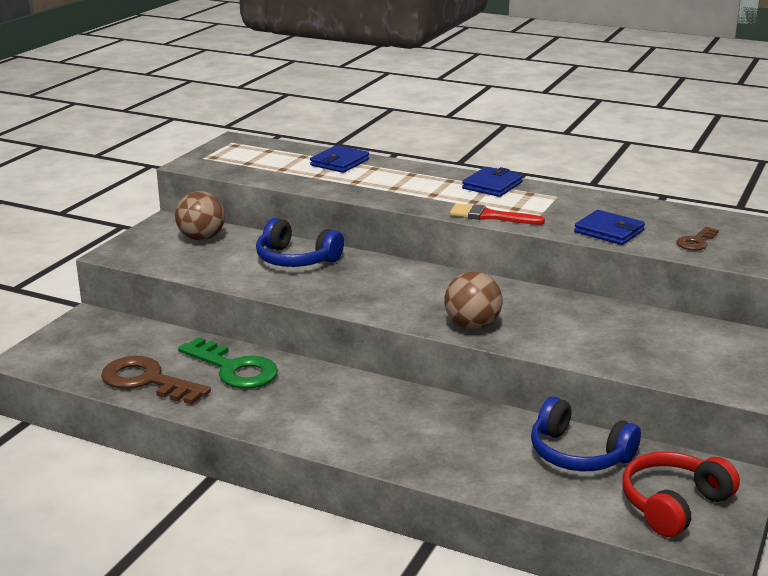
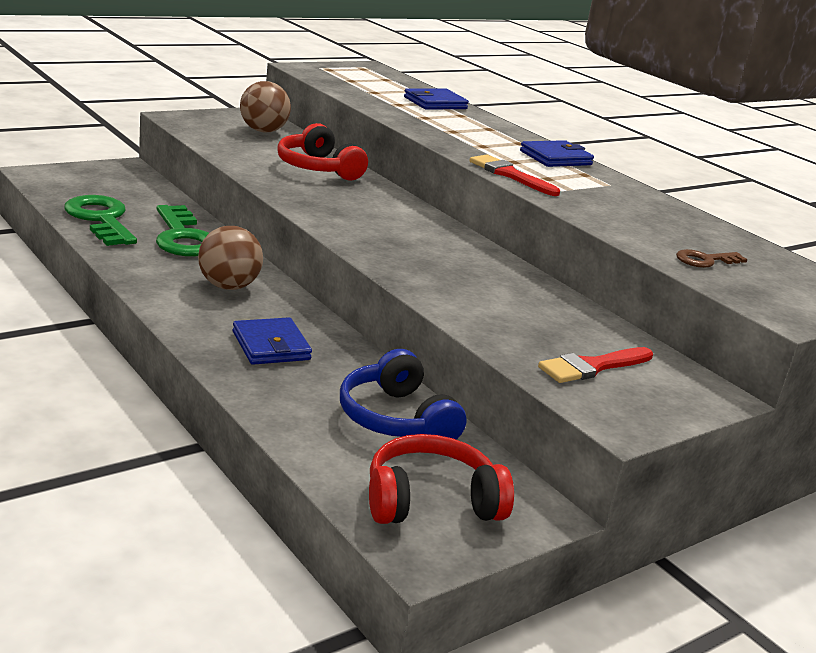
camera: 25 degrees right, 0 degrees up
brown key [101,356,211,405] -> green key [64,195,137,246]
blue headphones [256,218,344,267] -> red headphones [277,123,368,181]
brown ball [444,272,503,329] -> brown ball moved to [198,226,263,290]
blue wallet [574,210,645,245] -> blue wallet moved to [233,317,312,365]
none -> red brush [538,347,653,383]

